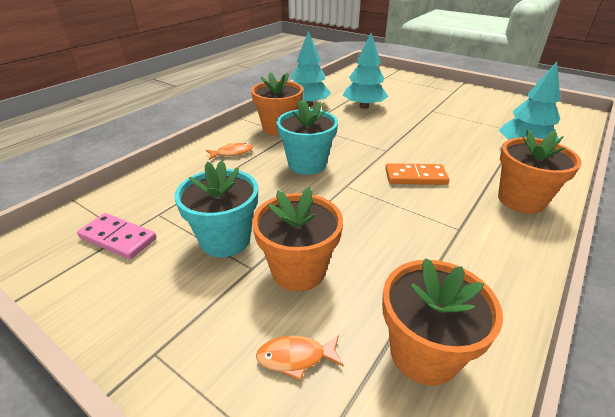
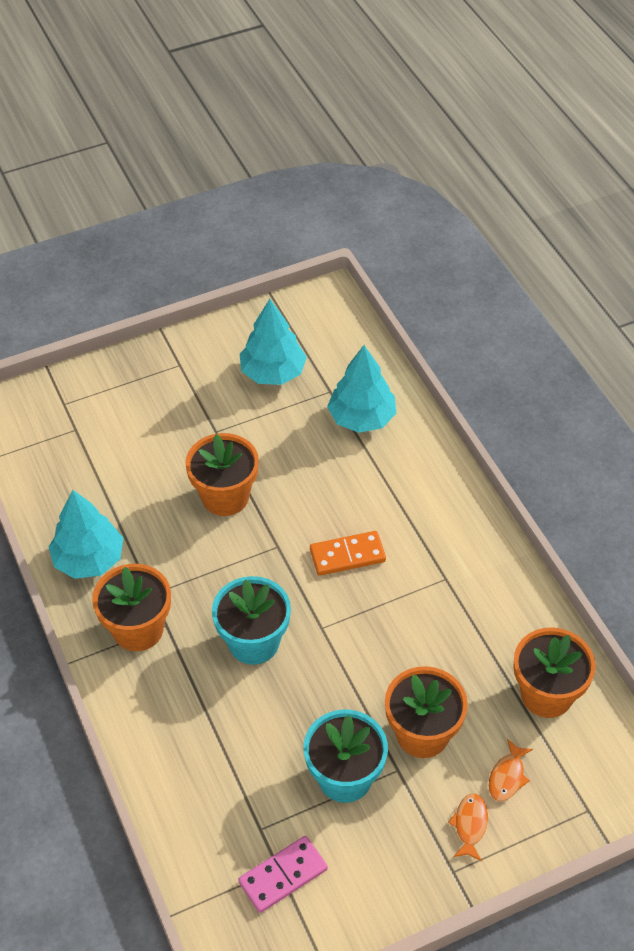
camera: 60 degrees left, 15 degrees up
orange fish [206,143,253,160] -> orange fish moved to [448,793,488,862]
turquoise tree [343,33,389,109] -> turquoise tree moved to [240,299,307,385]
orange domino [385,163,449,185] -> orange domino turned 45 degrees clockwise [310,531,386,576]
orange flower pot [498,130,582,214] -> orange flower pot moved to [185,433,259,516]

